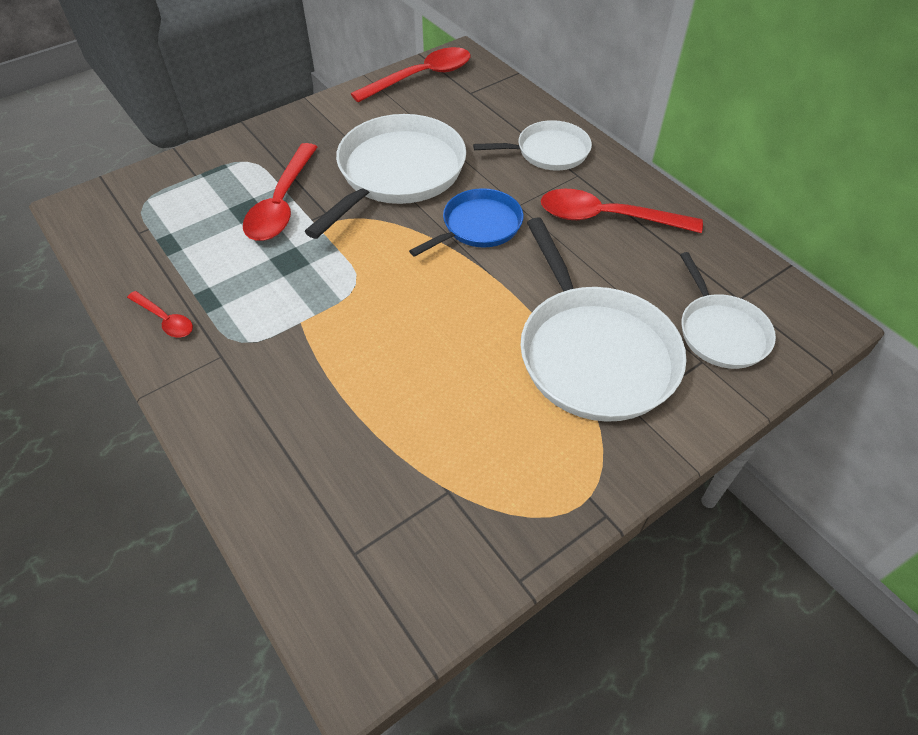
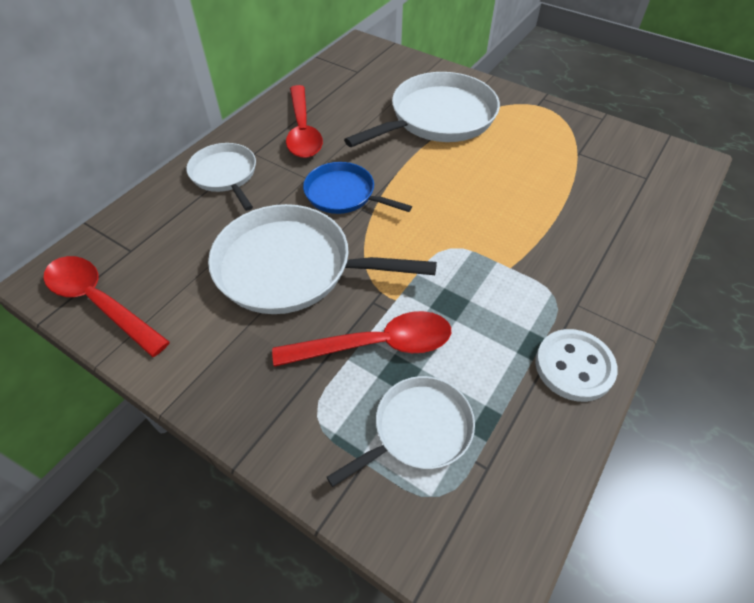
camera: 110 degrees left, 0 degrees up
red spoon [127,291,193,338] -> white button [535,329,618,402]
white pan [680,252,776,369] -> white pan moved to [327,376,475,487]

